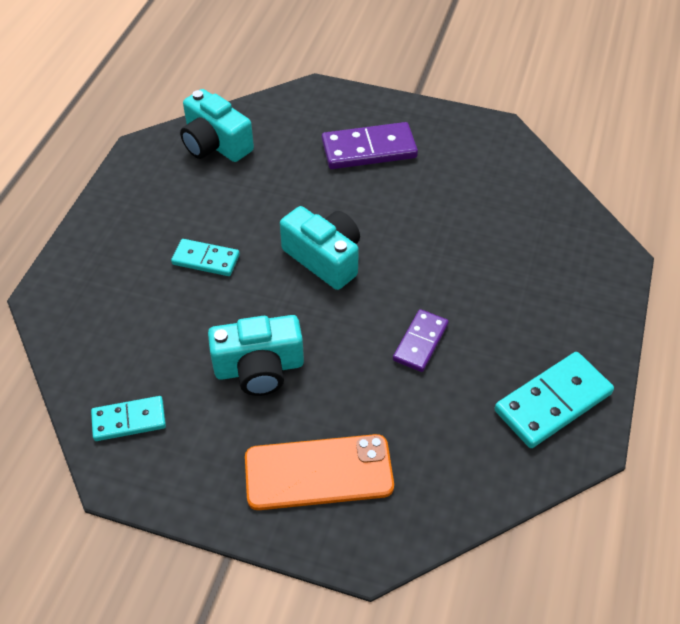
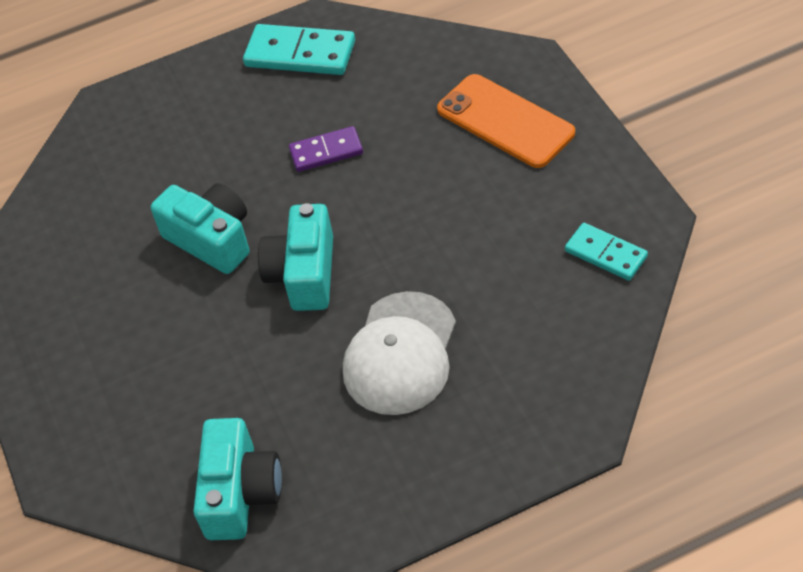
camera: 125 degrees left, 0 degrees up
turquoise domino [171,239,240,276] -> white cap [343,291,456,415]
turquoise camera [208,315,304,396] -> turquoise camera moved to [151,183,250,274]
purple domino [322,122,418,169] -> none

